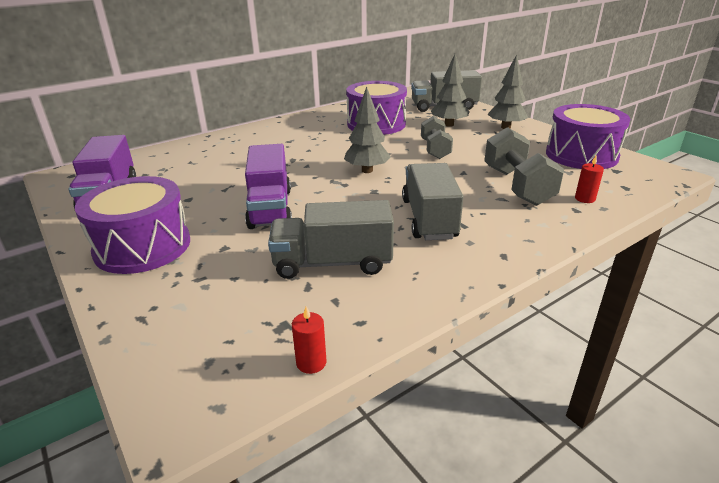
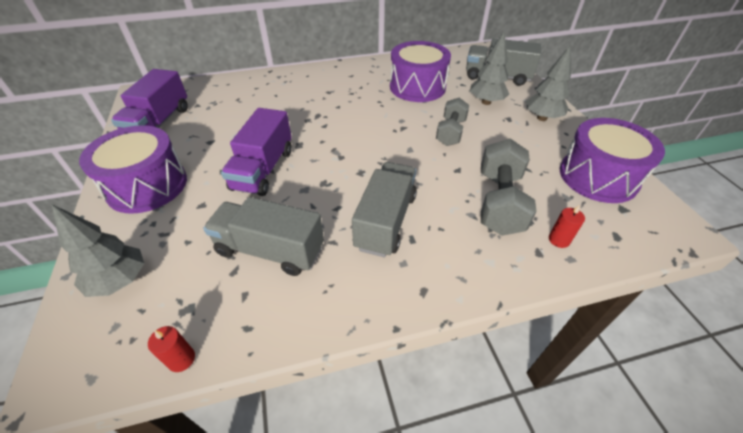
camera: 20 degrees right, 15 degrees up
grey tree [344,86,391,173] -> grey tree moved to [52,205,144,297]

